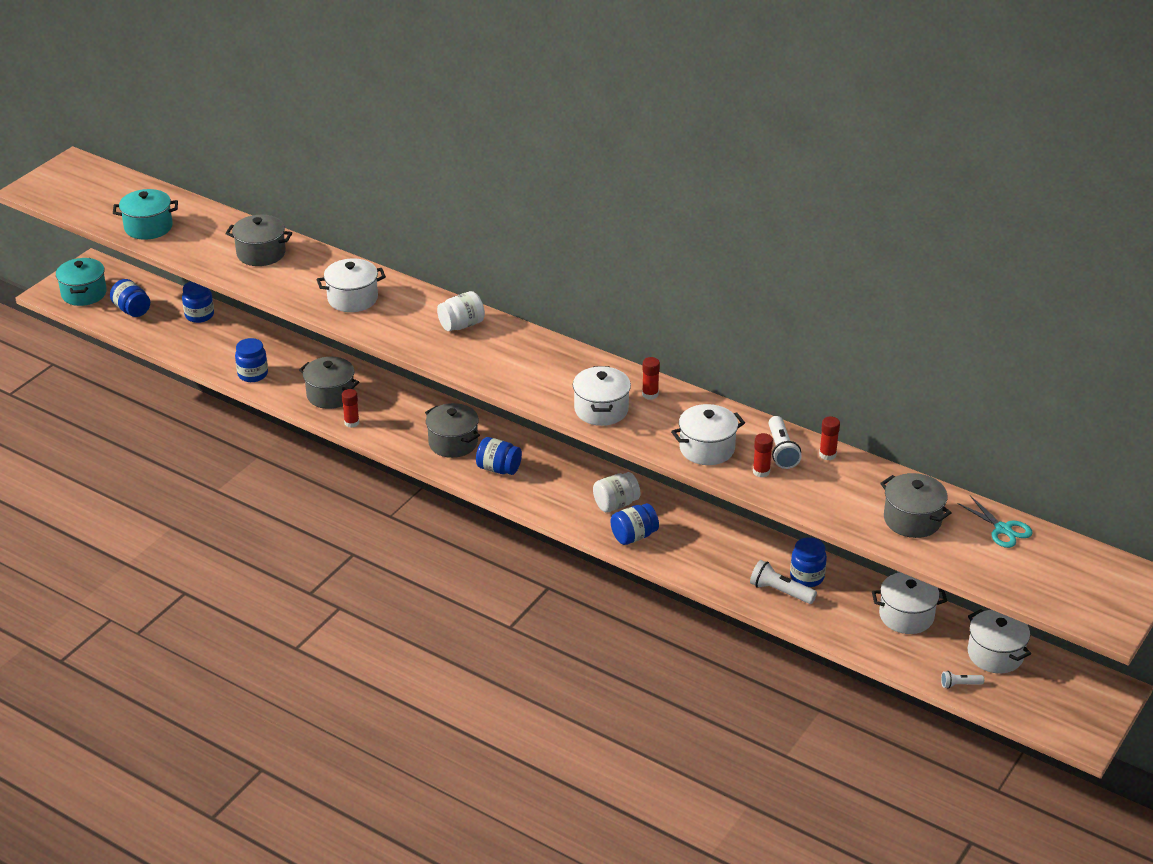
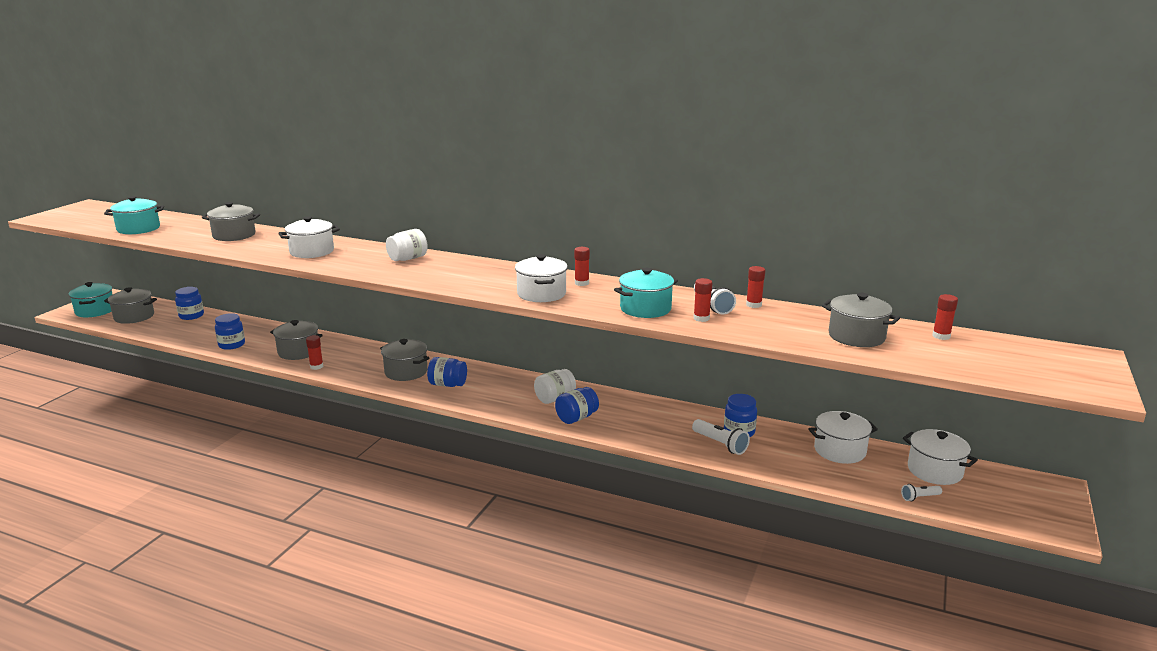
camera: 10 degrees left, 15 degrees down
blue jar [110,279,150,317] -> grey pot [104,287,157,324]
white pot [671,404,745,465] -> turquoise pot [614,268,678,318]
white flashlight [750,560,817,604] -> white flashlight turned 150 degrees counterclockwise [692,419,750,455]
turquoise scissors [957,496,1033,548] -> red glue stick [932,294,958,340]

